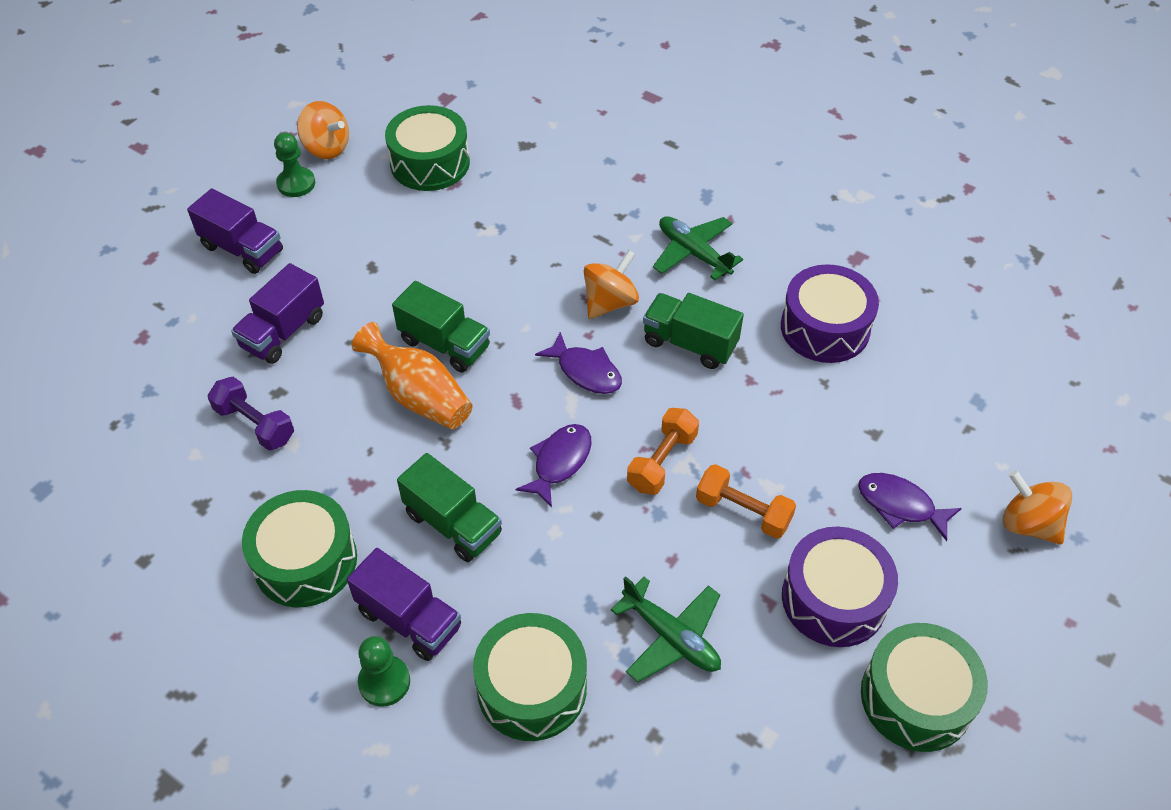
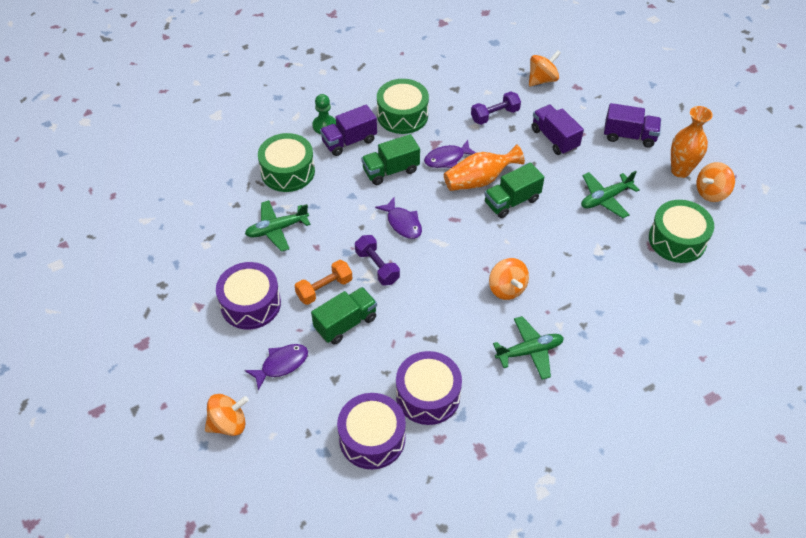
camera: 115 degrees right, 0 degrees up
purple truck [187,188,283,274] -> purple truck turned 135 degrees counterclockwise [604,103,661,147]
green pawn [274,132,315,197] -> orange vase [671,106,713,178]
purple fish [535,332,622,394] -> purple fish moved to [424,140,476,168]
orange dumbbell [627,408,699,495] -> purple dumbbell [355,235,400,286]
green truck [643,293,744,369] -> green truck moved to [311,287,377,345]
green drum [861,623,988,752] -> none
none -> purple drum [337,393,406,469]
none -> orange spinning top [529,50,561,86]
none -> green plane [581,171,639,218]

